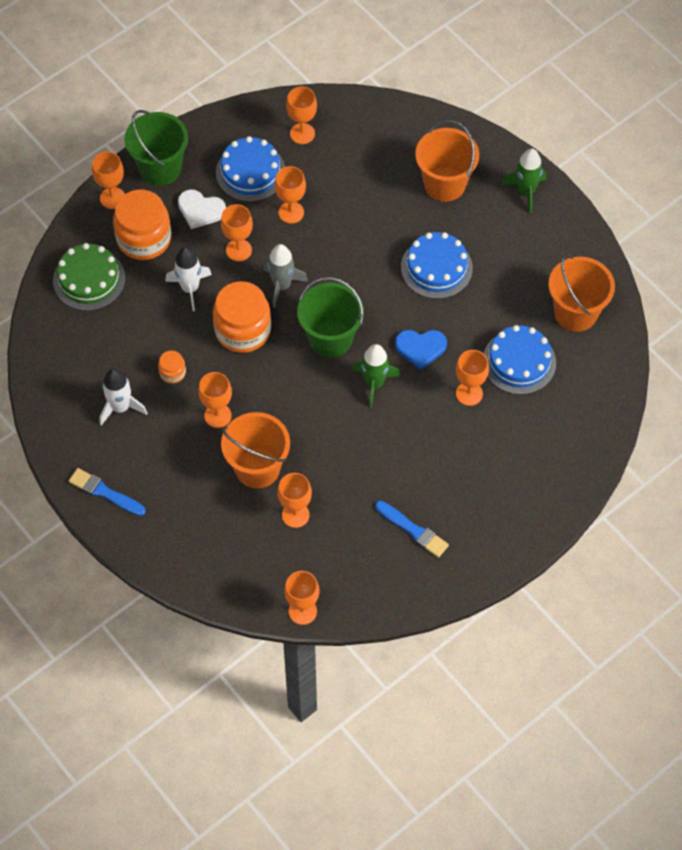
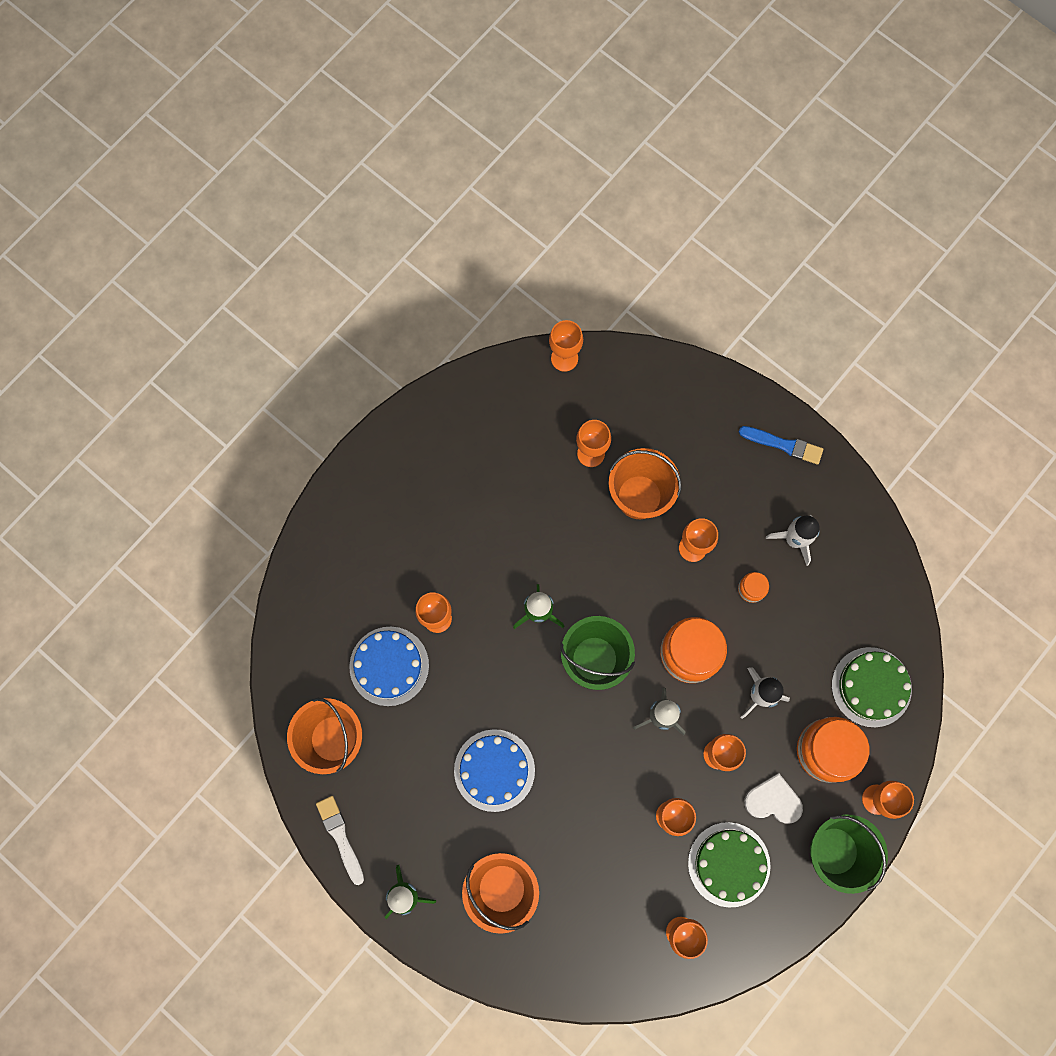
camera: 170 degrees right, 15 degrees up
blue cake [216,136,285,202] -> green cake [688,822,771,908]
blue brush [375,500,449,558] -> none
blue heart [395,330,447,370] -> none
none -> white brush [316,796,364,885]

